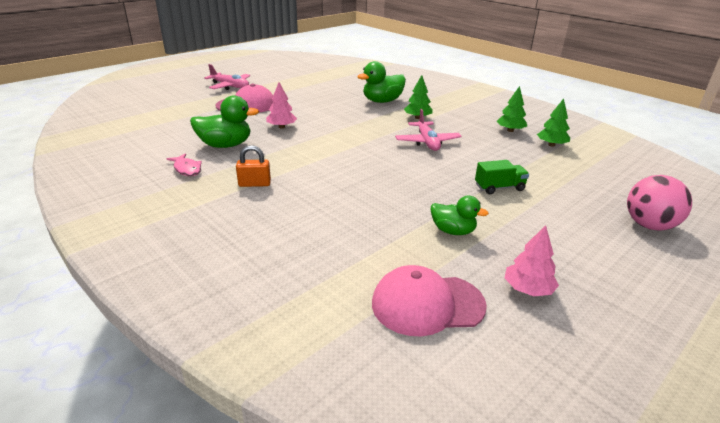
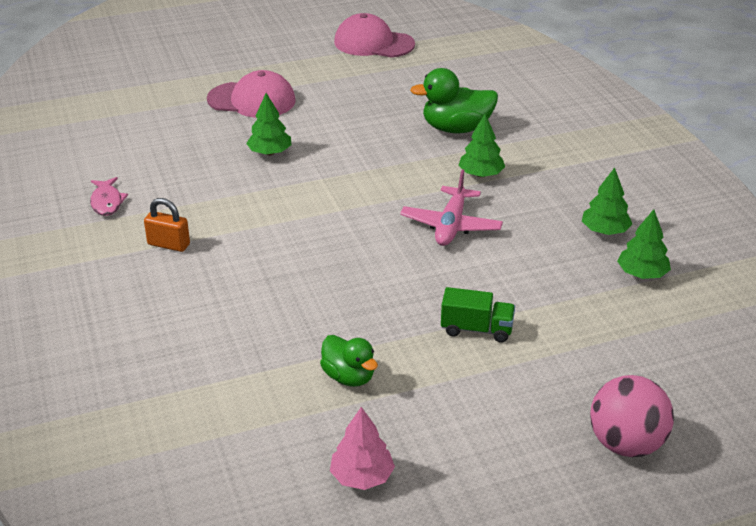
camera: 25 degrees right, 5 degrees up
green duck [190,95,259,148] -> none
pink plane [204,64,250,90] -> none
pink tree [266,82,297,128] -> green tree [246,93,291,155]
pink cap [372,265,487,336] -> pink cap moved to [334,13,415,58]

